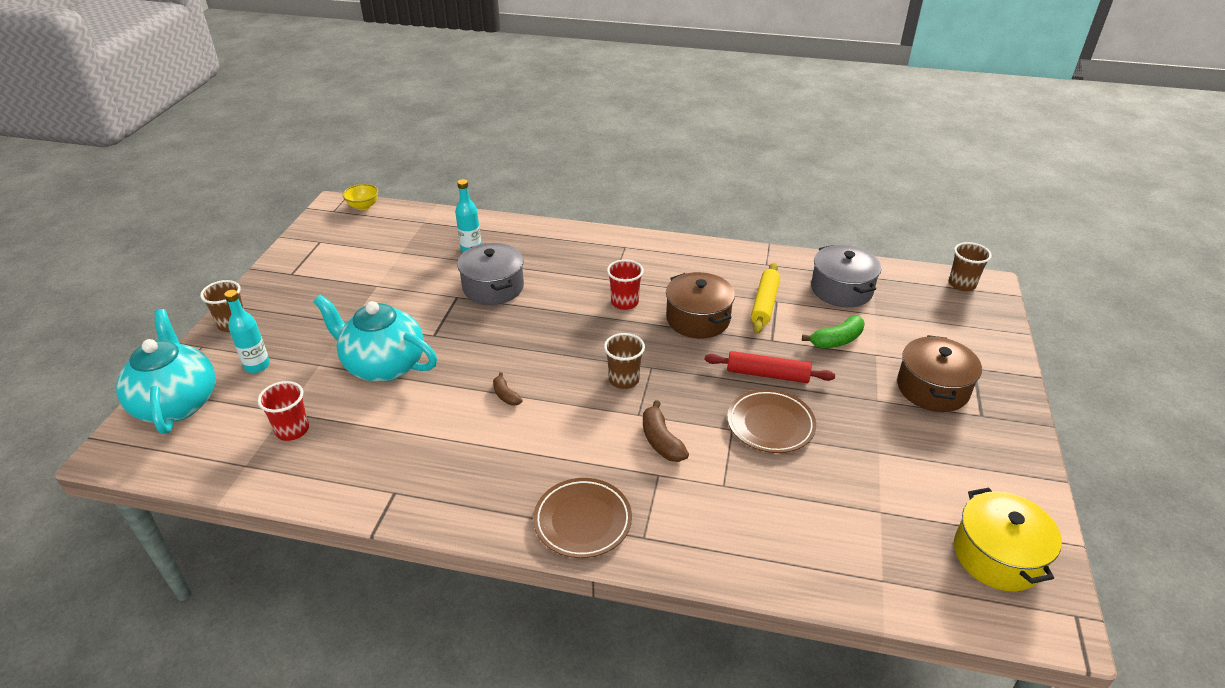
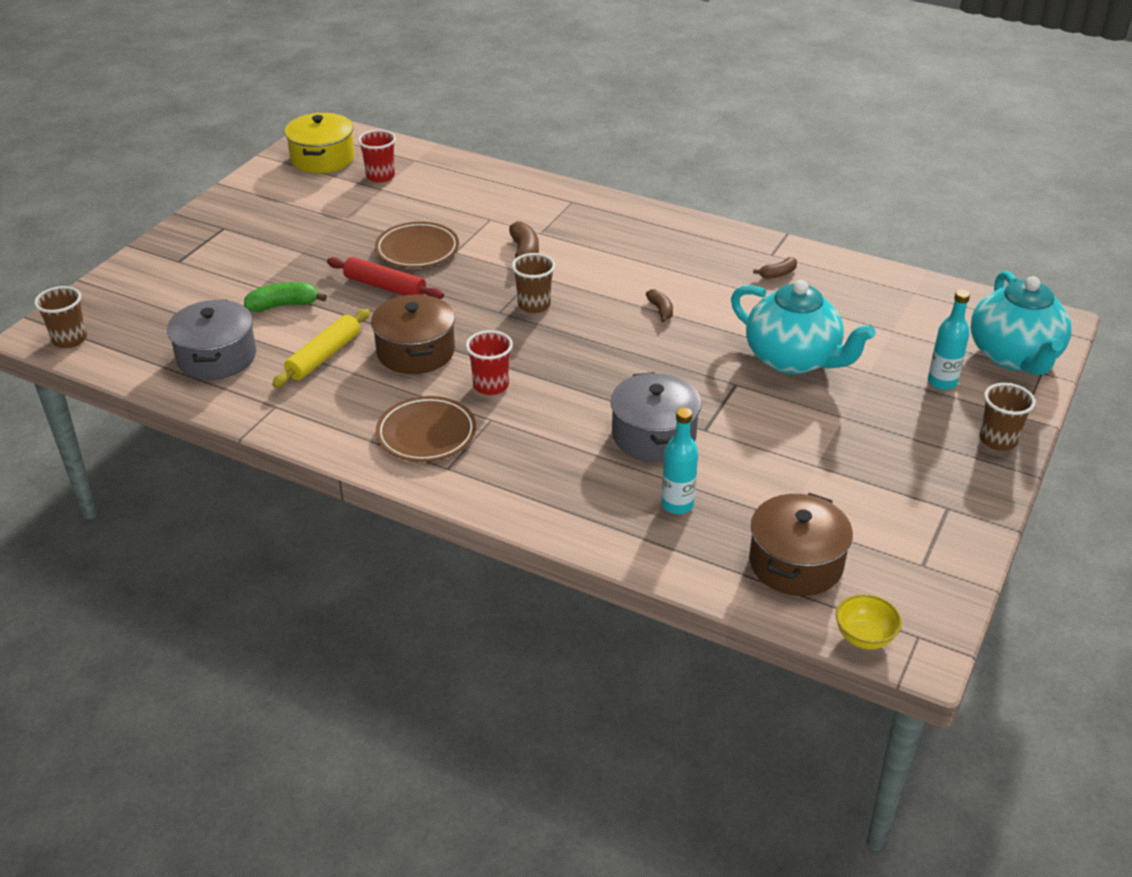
camera: 165 degrees left, 0 degrees up
red cup [258,381,309,441] -> red cup moved to [358,130,396,183]
brown plate [533,478,632,558] -> brown plate moved to [376,396,476,462]
brown pot [897,335,982,412] -> brown pot moved to [749,493,853,596]
none -> brown banana [753,257,797,279]

